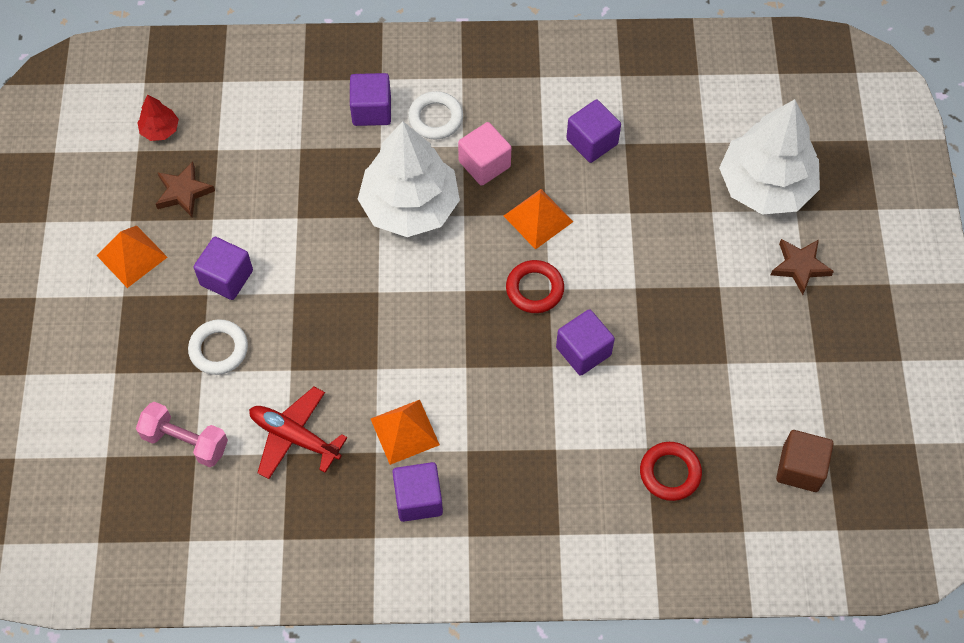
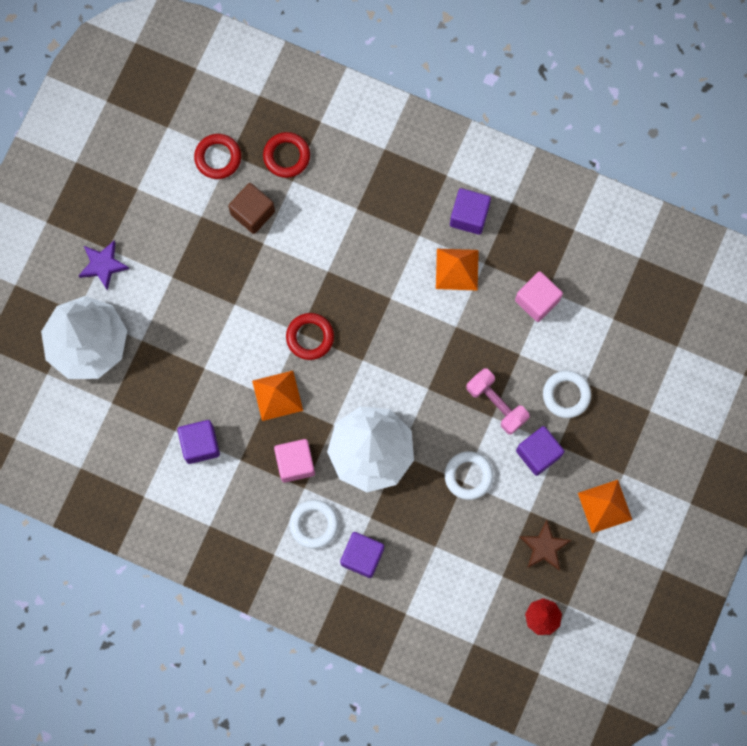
camera: 155 degrees left, 15 degrees up
pink dumbbell [136,402,228,467] -> pink dumbbell moved to [466,368,530,435]
red plane [249,387,347,479] -> pink cube [515,271,563,322]
purple cube [556,309,615,376] -> none
brown star [771,239,834,295] -> purple star [79,240,129,291]
brown cube [776,430,834,492] -> brown cube moved to [228,183,275,234]
none -> red ring [194,134,241,179]
none -> white ring [445,451,493,500]

